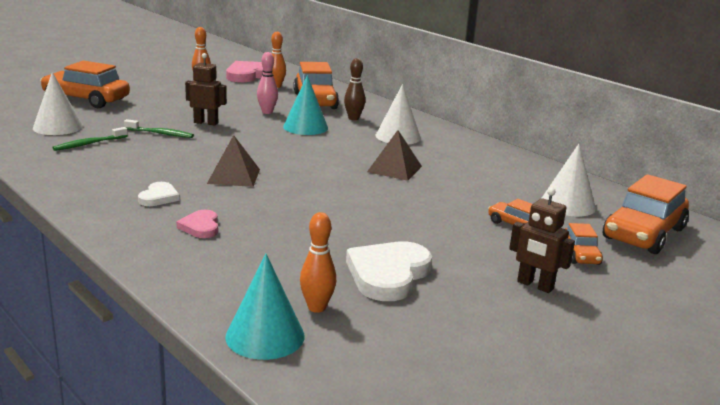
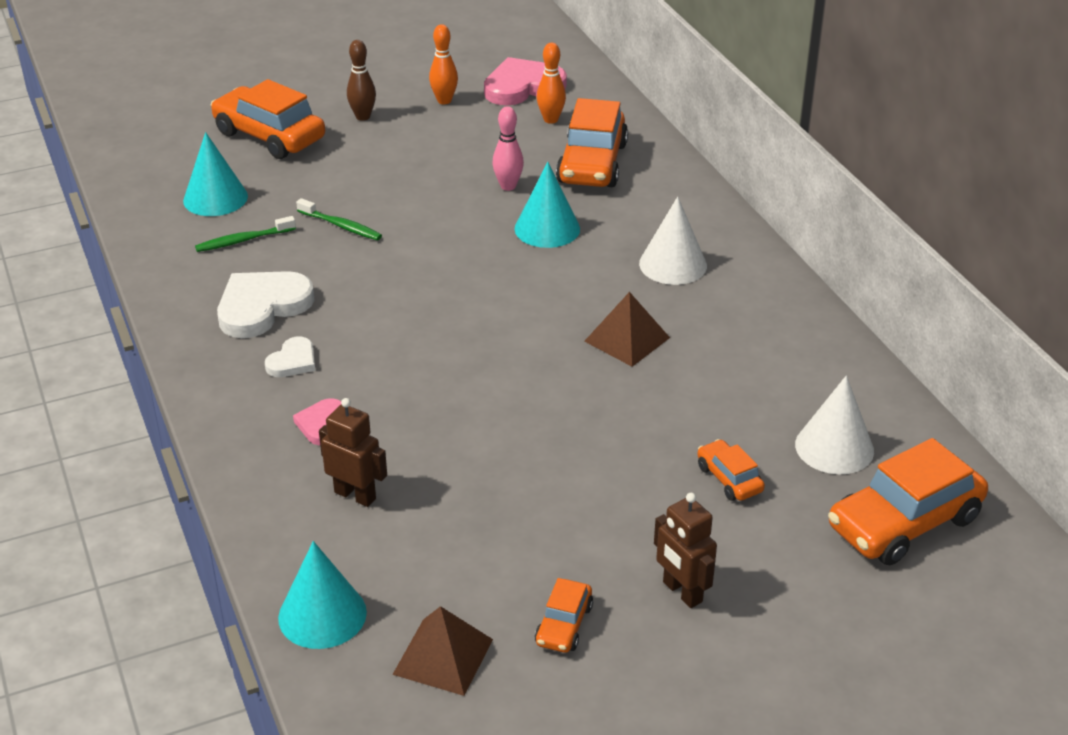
camera: 20 degrees right, 15 degrees up
white cone [33,72,83,135] -> turquoise cone [183,132,248,216]
brown robot [185,53,227,126] -> brown robot moved to [319,398,387,507]
brown pyramid [207,135,260,187] -> brown pyramid moved to [392,606,493,696]
orange bowling pin [300,212,336,313] -> none
brown bowling pin [344,58,365,120] -> brown bowling pin moved to [347,40,376,121]
white heart [346,241,432,301] -> white heart moved to [217,271,314,338]
orange car [565,223,603,265] -> orange car moved to [535,578,593,653]

